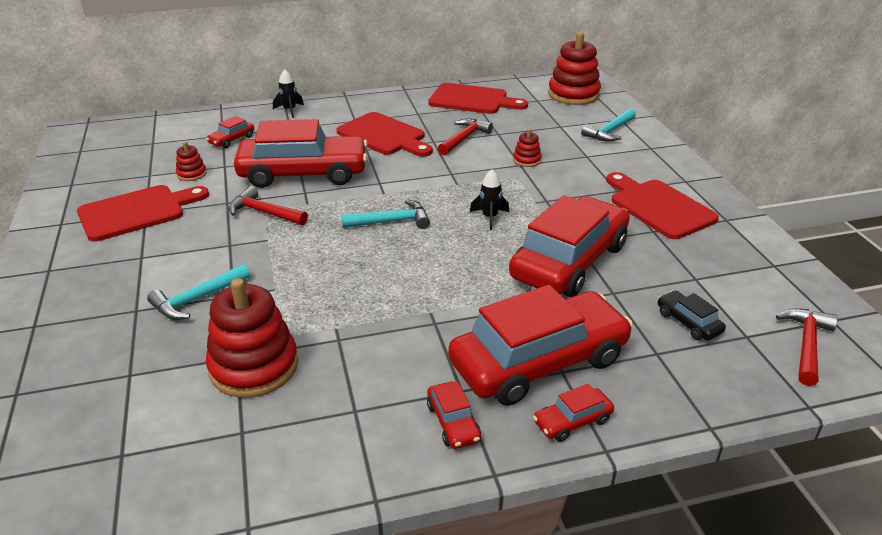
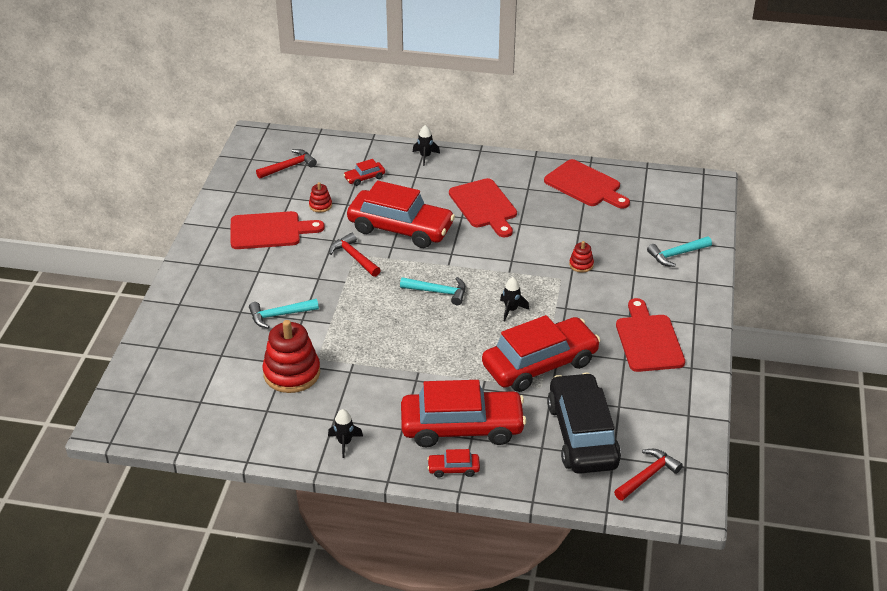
camera: 25 degrees right, 5 degrees up
red car [427,381,481,449] -> none
red hammer [438,119,493,155] -> red hammer moved to [256,149,317,179]
red stacking toy [548,32,601,105] -> none
black car [658,290,726,340] -> black car [547,373,621,474], size x2.44
none -> black rocket [328,409,363,458]

